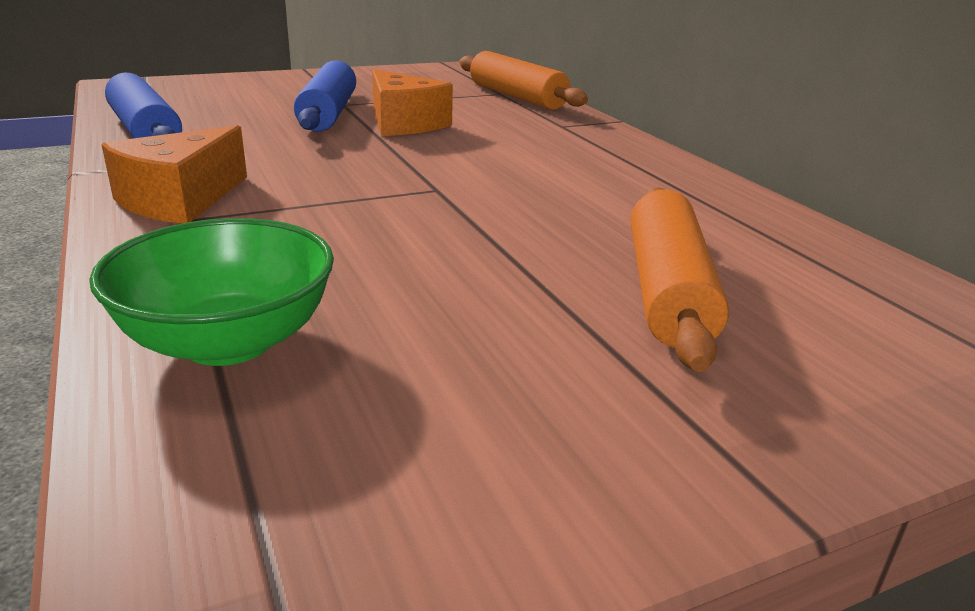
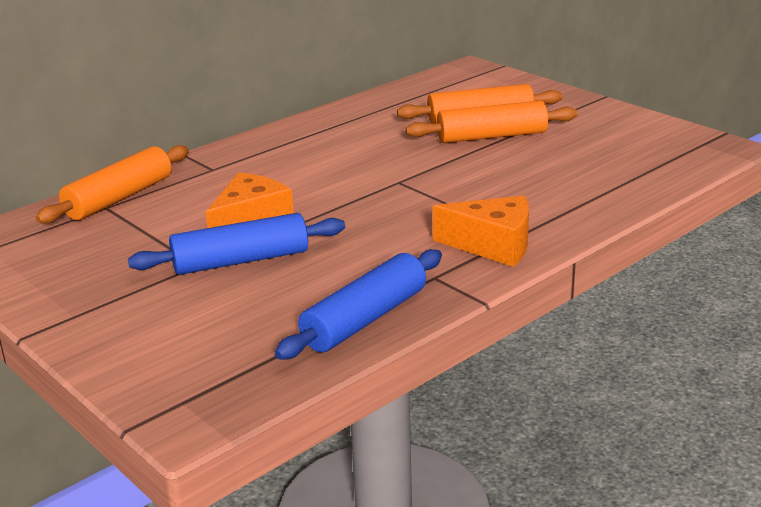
camera: 105 degrees left, 0 degrees up
green bowl [89,218,334,366] -> none
none -> orange rolling pin [405,100,578,143]

